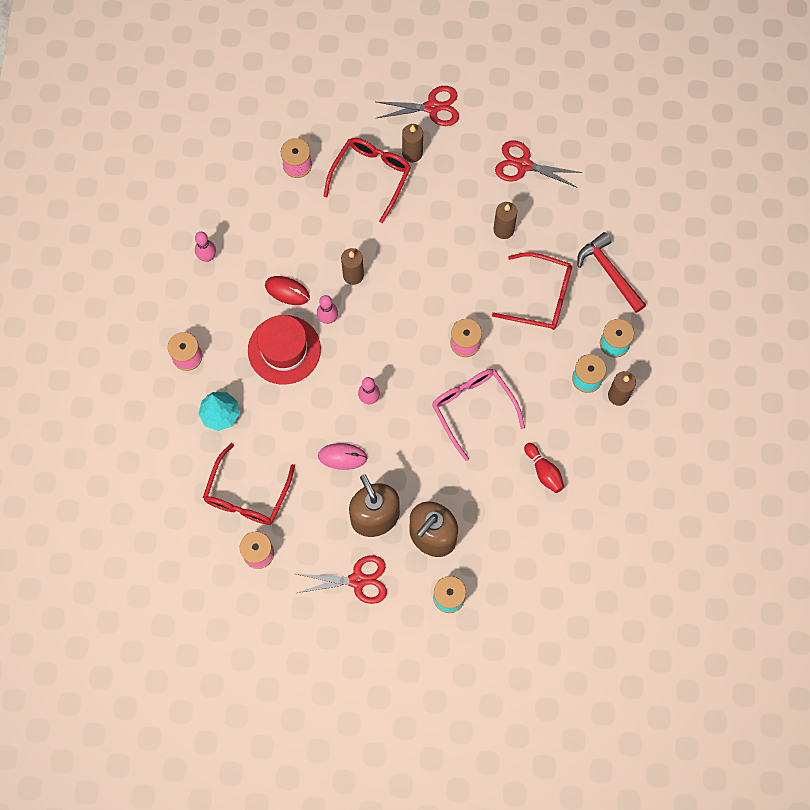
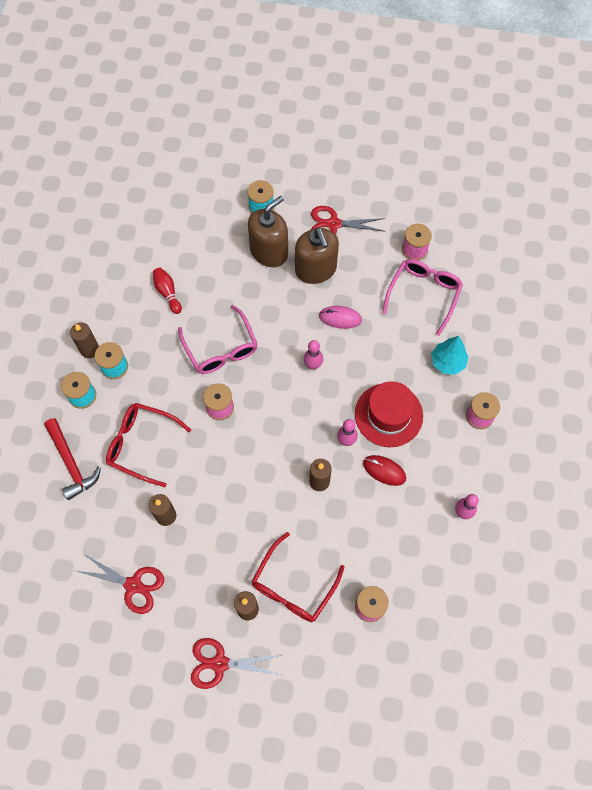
camera: 175 degrees left, 5 degrees down
red glasses [203,443,295,525] -> pink glasses [382,259,463,336]

